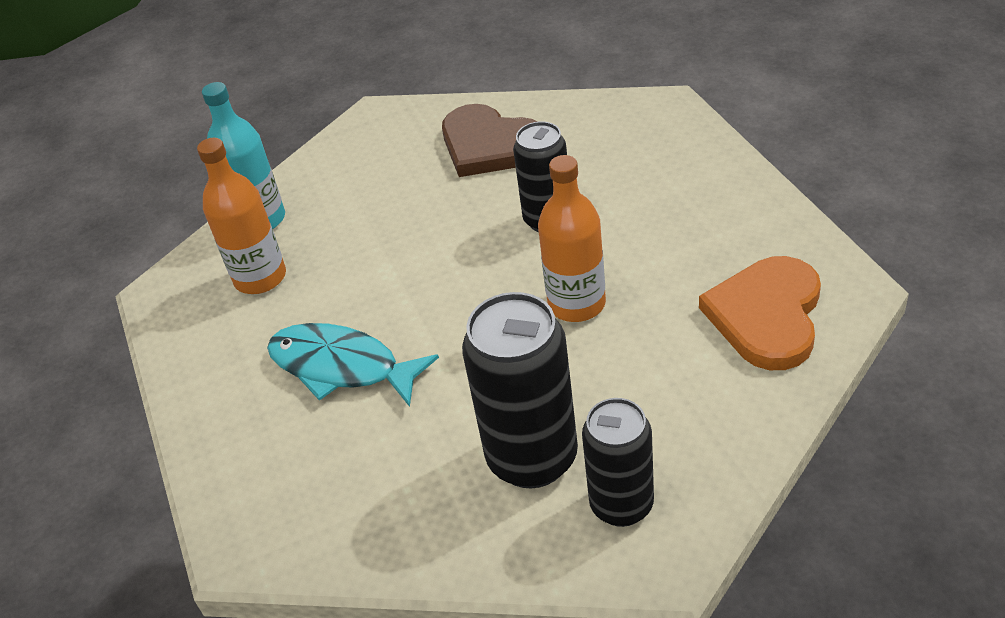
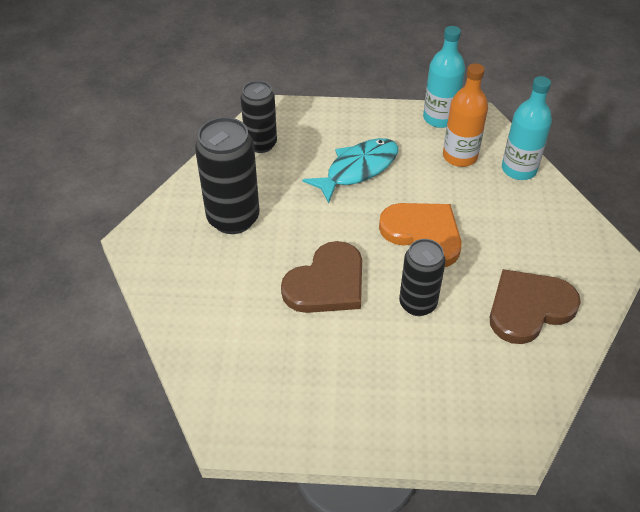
camera: 110 degrees right, 5 degrees up
orange bottle [538,155,606,322] -> brown heart [281,241,362,313]
black can [582,398,654,527] -> black can moved to [241,81,277,153]
orange heart [699,256,821,370] -> orange heart moved to [379,203,462,267]
none -> turquoise bottle [423,26,465,128]

